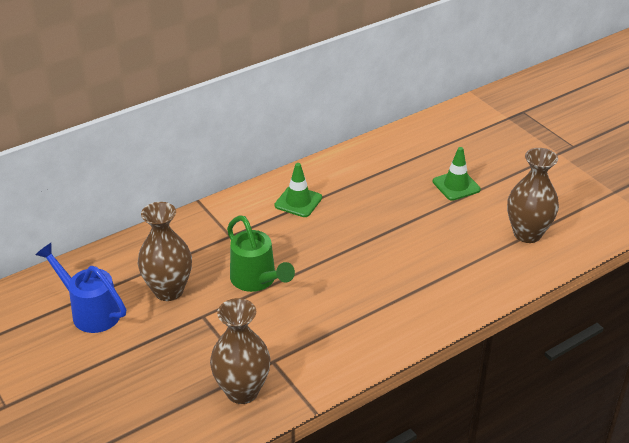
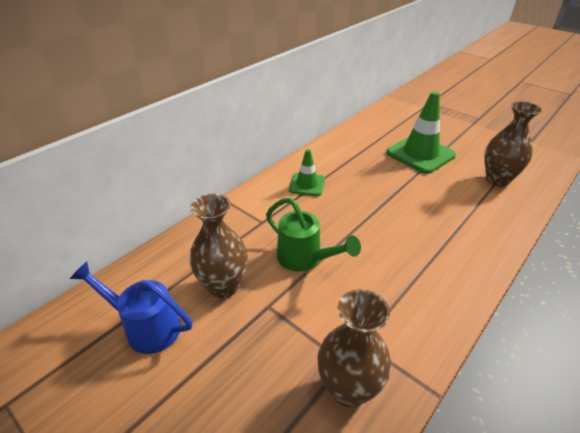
camera: 15 degrees left, 0 degrees up
green traffic cone [433,147,481,201] -> green traffic cone [386,91,456,174], size x1.76

